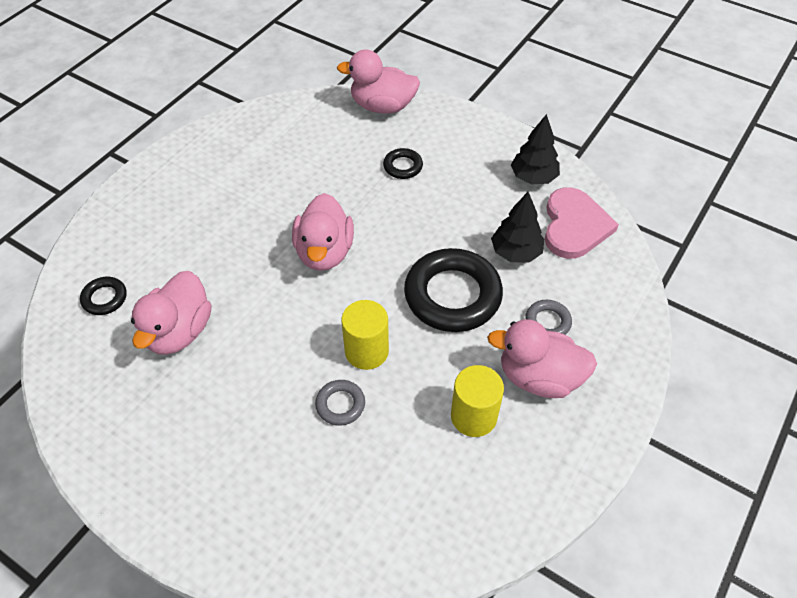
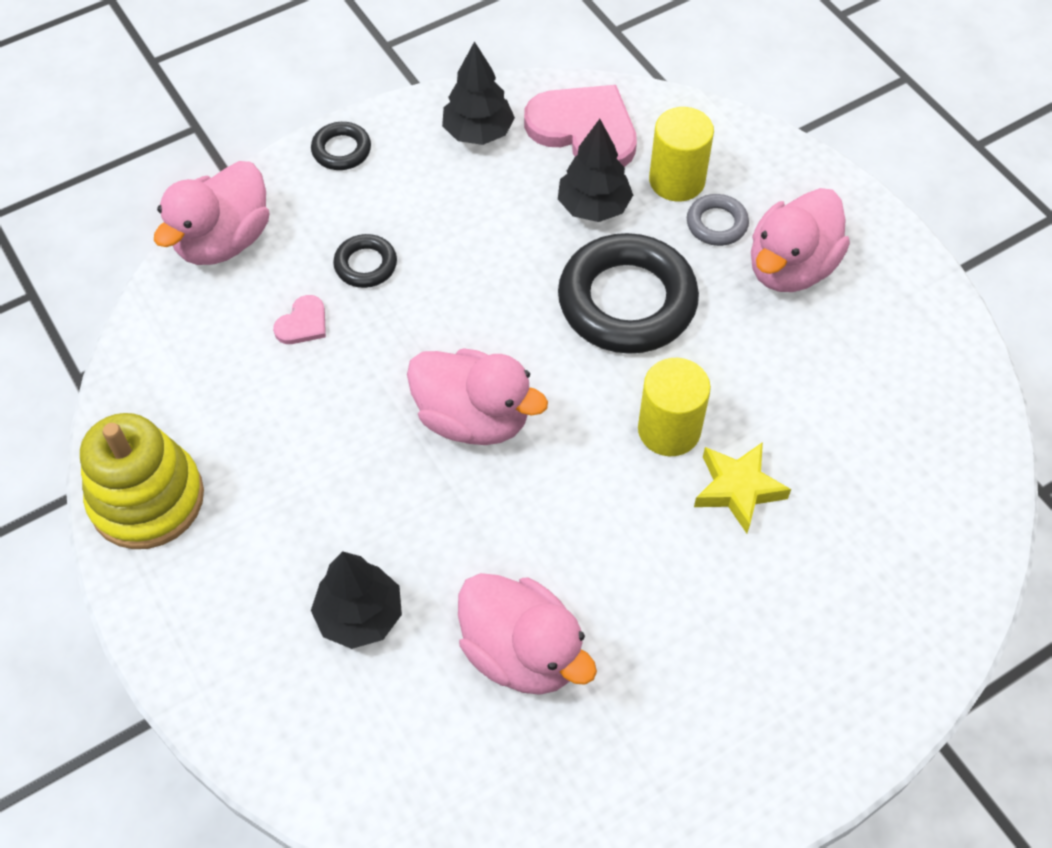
camera: 65 degrees left, 5 degrees up
black ring [80,277,126,315] -> black ring moved to [311,122,371,170]
grey ring [315,380,365,426] -> yellow star [694,442,791,533]
yellow cylinder [451,365,504,437] -> yellow cylinder moved to [649,107,714,202]
none -> yellow stacking toy [80,413,204,549]
none -> pink heart [273,295,326,344]
none -> black tree [311,551,402,649]

